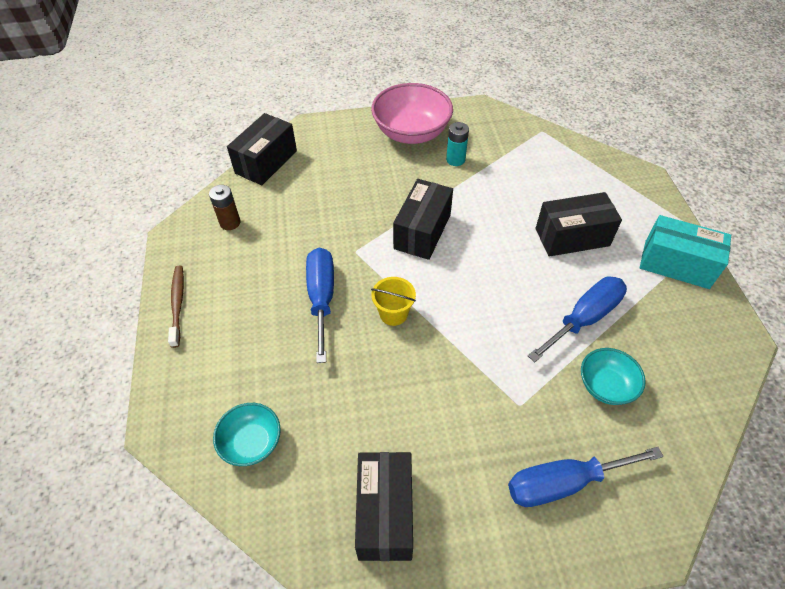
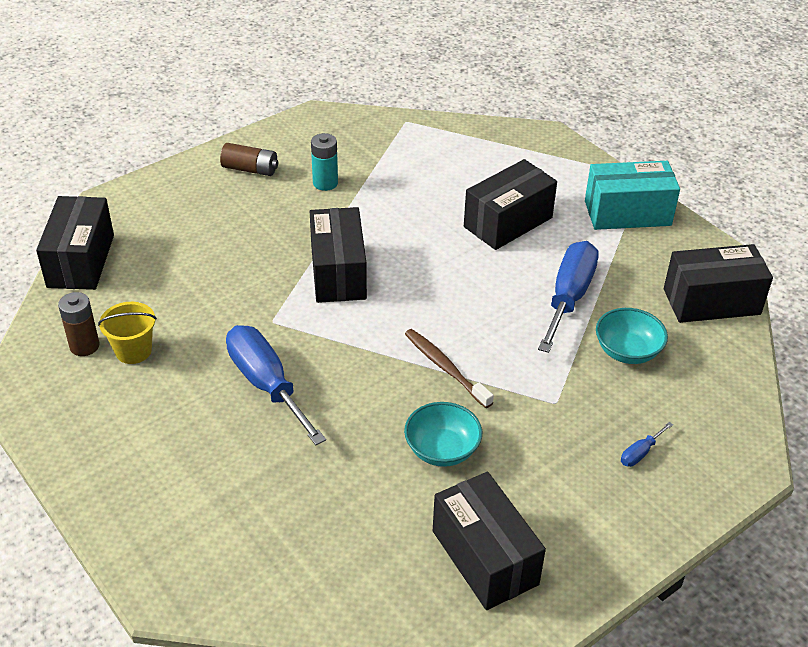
camera: 30 degrees left, 10 degrees down
brown toothbrush [168,265,184,348] -> brown toothbrush moved to [405,329,494,408]
turquoise bowl [213,403,281,466] -> turquoise bowl moved to [404,402,482,467]
pink bowl [371,83,453,144] -> brown battery [220,143,278,176]
yellow bucket [371,277,416,326] -> yellow bucket moved to [98,302,157,364]
blue screwdriver [508,447,664,507] -> blue screwdriver [621,422,673,467], size x0.42
none -> black box [664,244,773,323]

